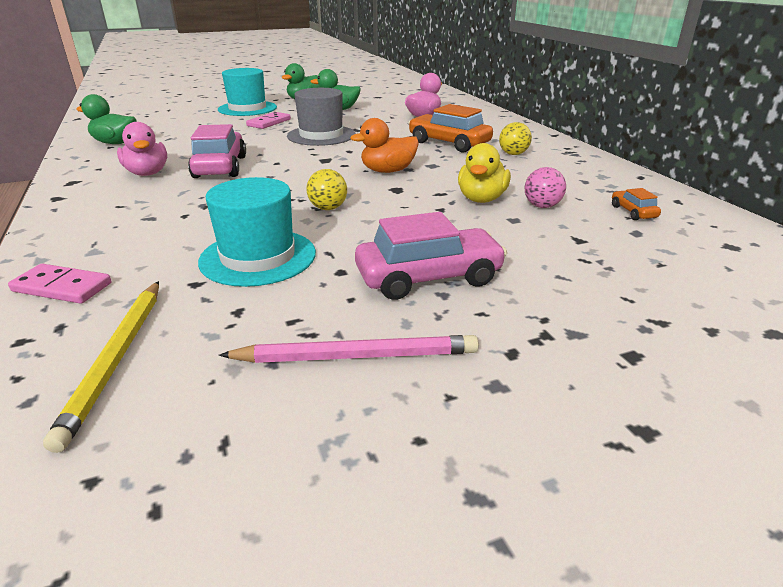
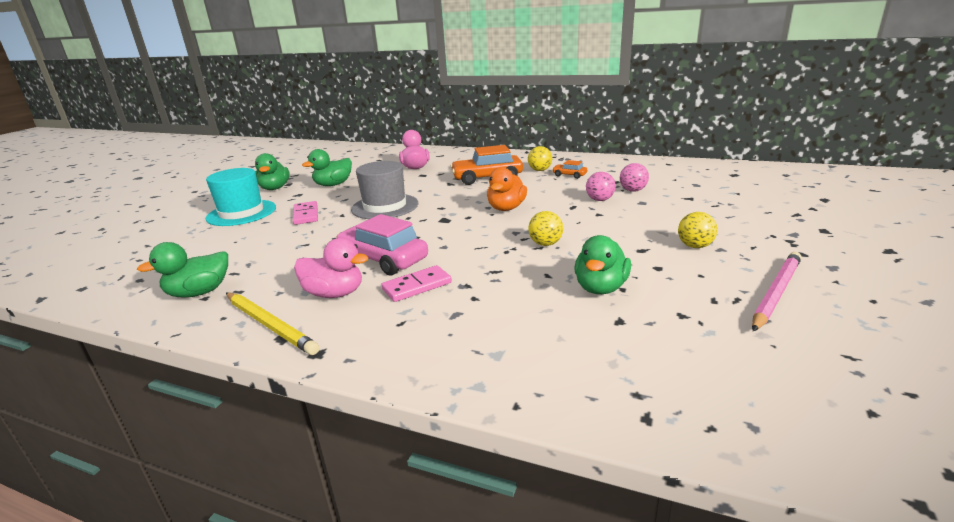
camera: 45 degrees left, 5 degrees down
pink domino [8,264,111,304] -> pink domino moved to [381,265,452,302]
yellow pencil [43,281,159,453] -> yellow pencil moved to [226,292,319,355]
turquoise hat [198,177,316,287] -> green duck [575,235,631,294]
pink car [355,212,507,300] -> yellow ball [678,212,717,248]
yellow duck [458,143,511,203] -> pink ball [586,172,616,201]
orange car [612,188,661,220] -> orange car moved to [552,160,587,179]

